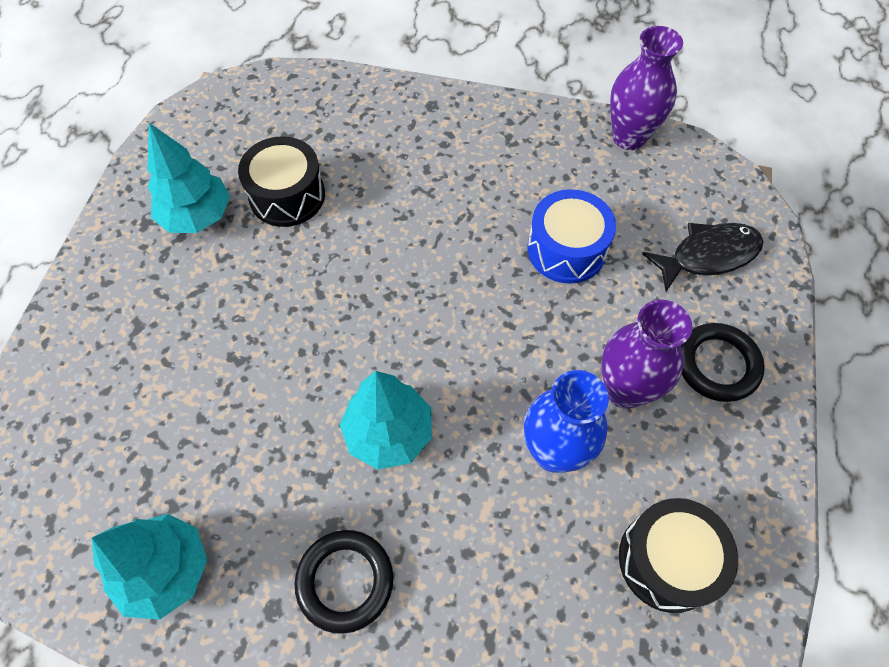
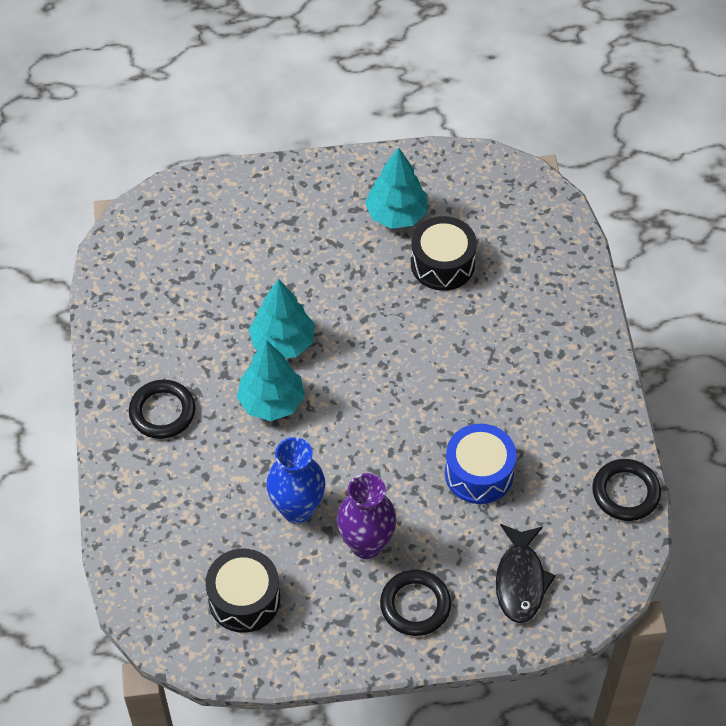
camera: 70 degrees right, 5 degrees down
turquoise tree [92,514,207,620] -> turquoise tree moved to [248,279,315,358]
purple vase [610,26,683,150] -> black ring [592,459,661,521]
black fish [642,223,764,292] -> black fish turned 45 degrees clockwise [496,524,556,623]

